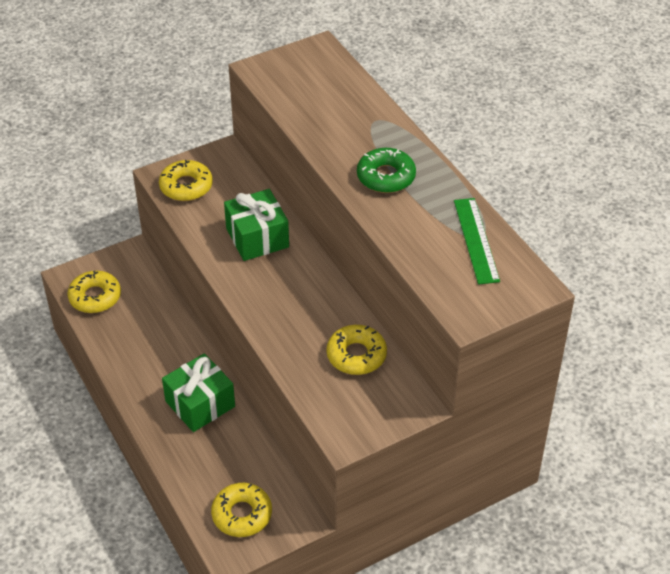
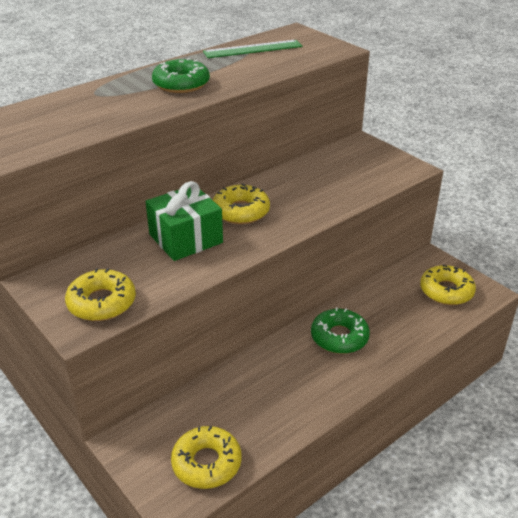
camera: 100 degrees left, 10 degrees down
green gift [162,353,235,432] -> green donut [311,307,370,354]
yellow donut [327,325,387,375] -> yellow donut moved to [213,184,270,224]

